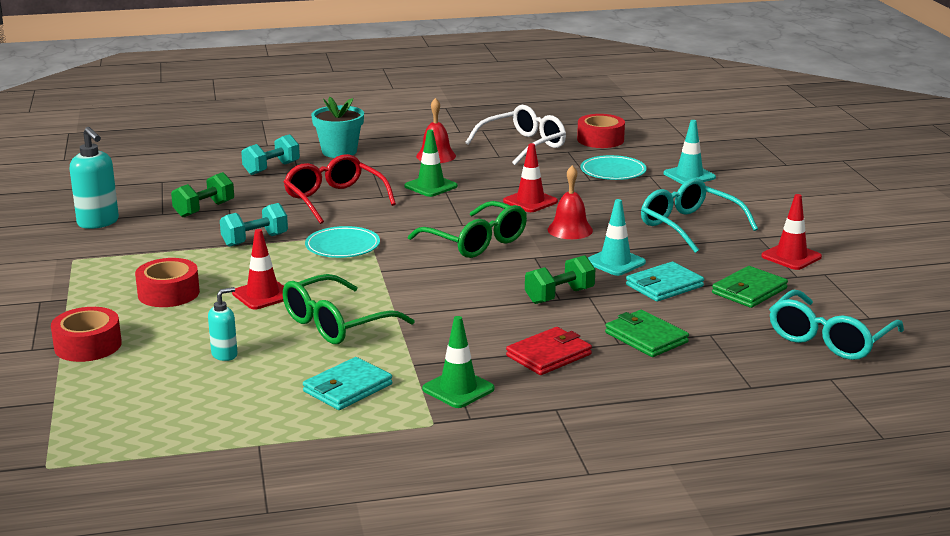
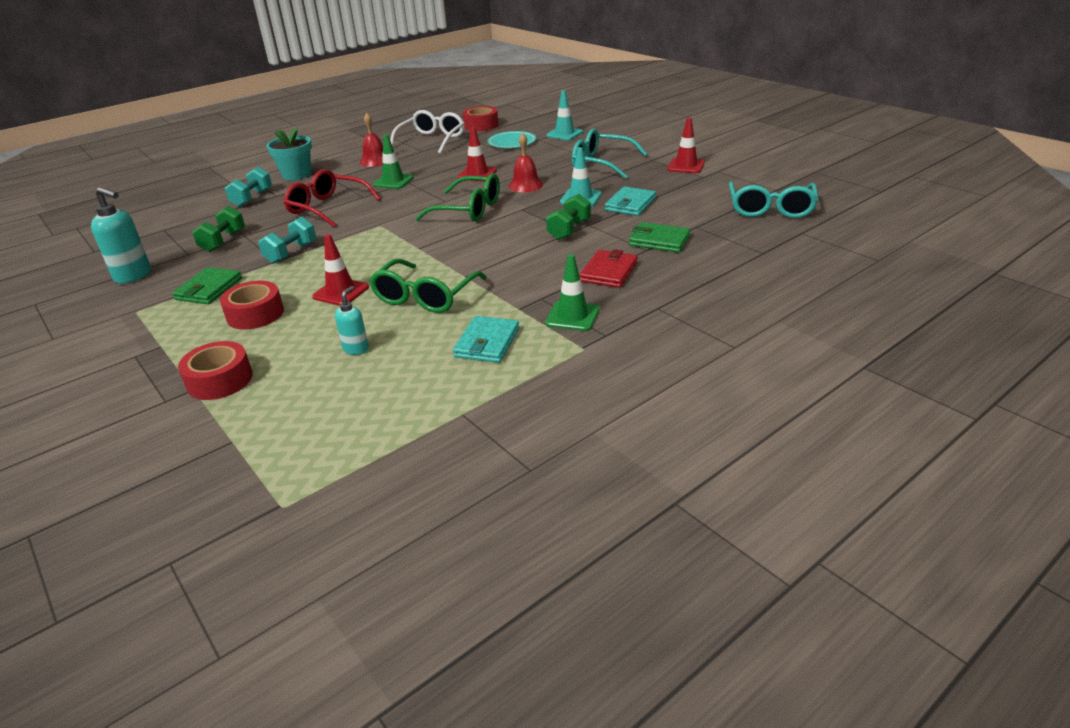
camera: 25 degrees left, 10 degrees up
turquoise plate [305,226,380,258] -> none
green wallet [712,266,788,308] -> green wallet moved to [172,267,242,304]

